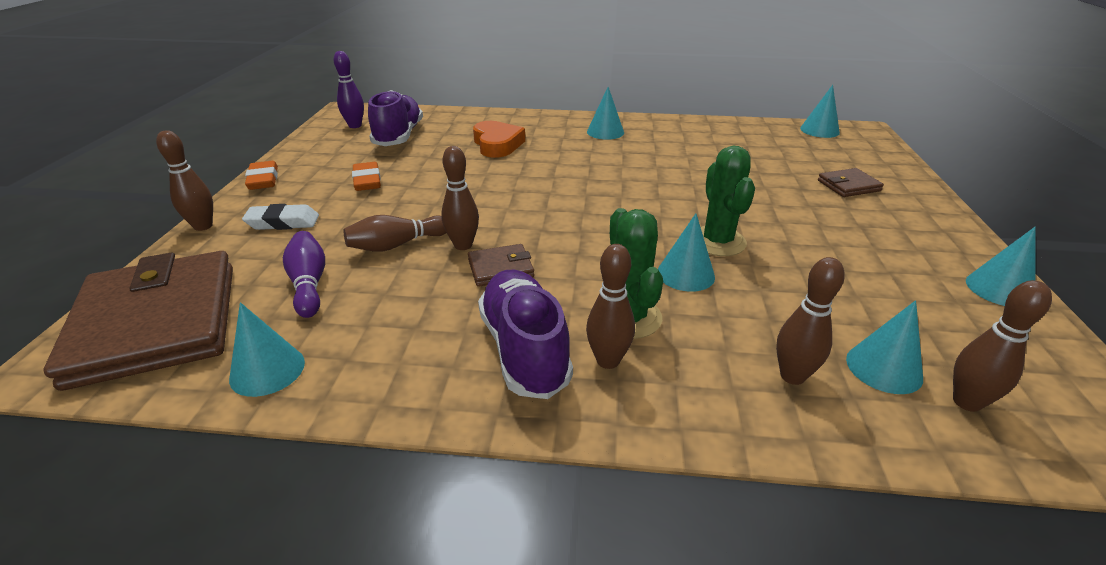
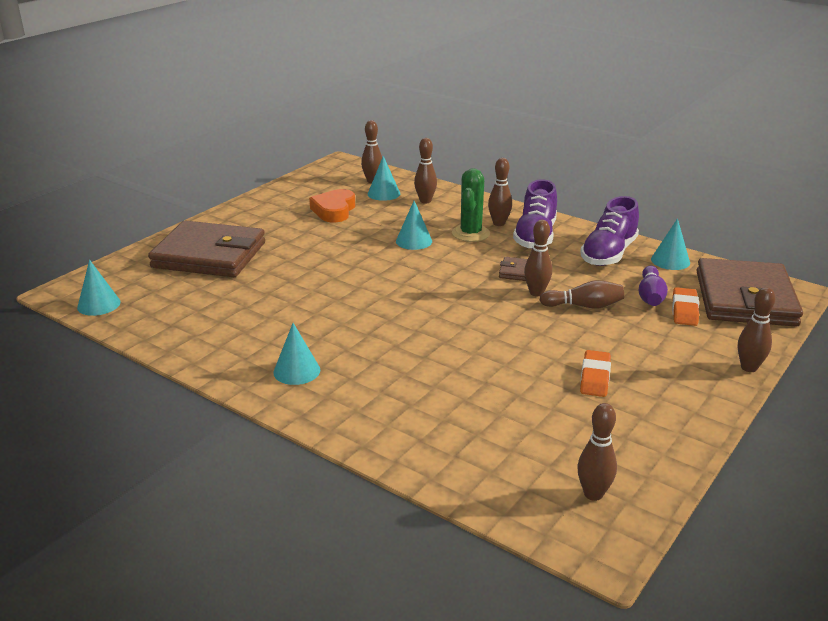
camera: 150 degrees left, 5 degrees down
white eraser [242,204,319,230] -> none
orange eraser [245,161,278,190] -> orange eraser moved to [672,287,699,326]
purple bowling pin [334,51,364,128] -> brown bowling pin [577,403,617,501]
purple shoe [368,90,423,146] -> purple shoe moved to [580,196,639,266]
orange heart [473,121,525,158] -> orange heart moved to [309,189,355,222]
green cactus [701,146,755,256] -> none
brown wallet [818,168,884,197] -> brown wallet [148,221,265,277], size x2.36
turquoise cone [966,227,1036,306] -> none

